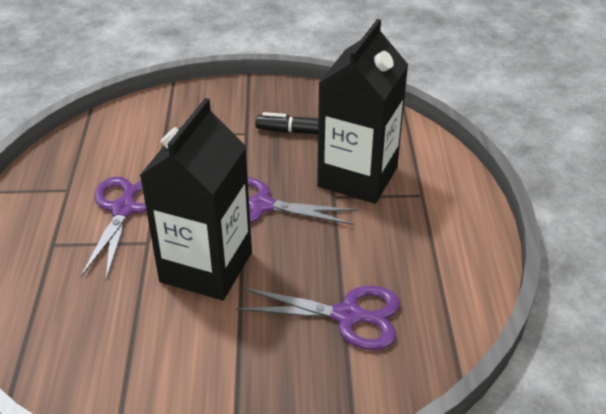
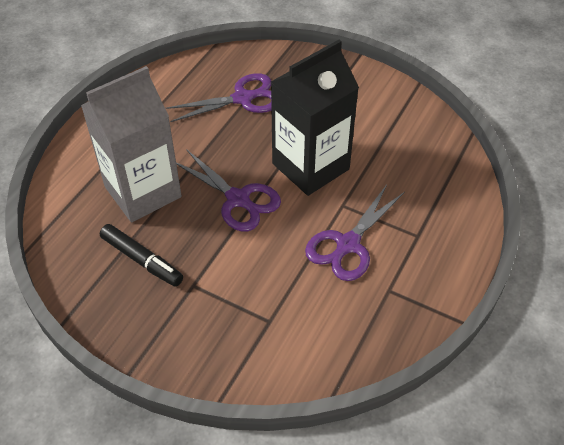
camera: 150 degrees left, 10 degrees up
purple scissors [236,286,400,350] -> purple scissors turned 120 degrees clockwise [166,73,272,122]
black carton [317,19,408,204] -> grey carton [81,66,182,222]

